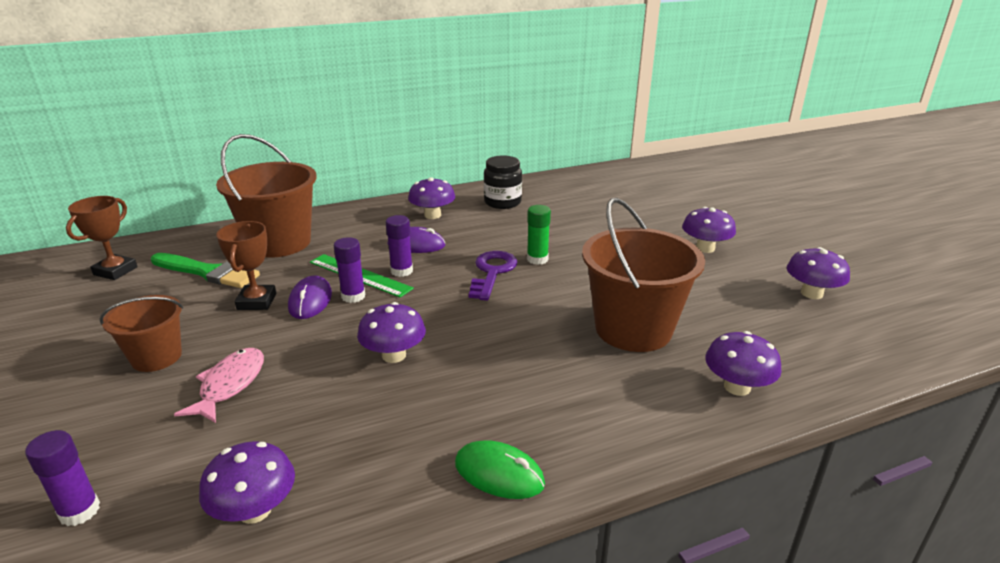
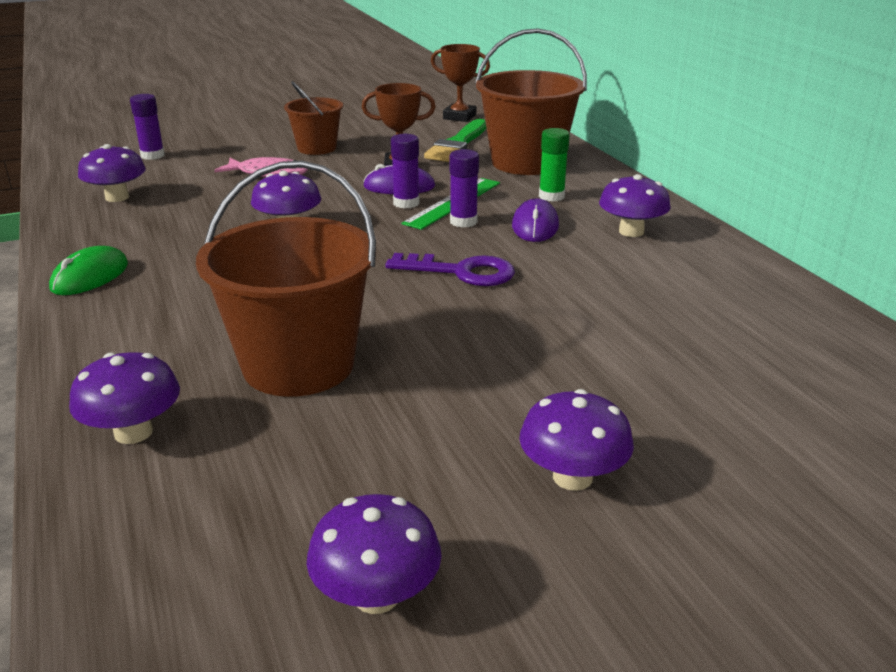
camera: 90 degrees right, 0 degrees up
black jar [484,155,522,209] -> none
green glue stick [527,205,551,265] -> green glue stick moved to [539,128,570,202]

